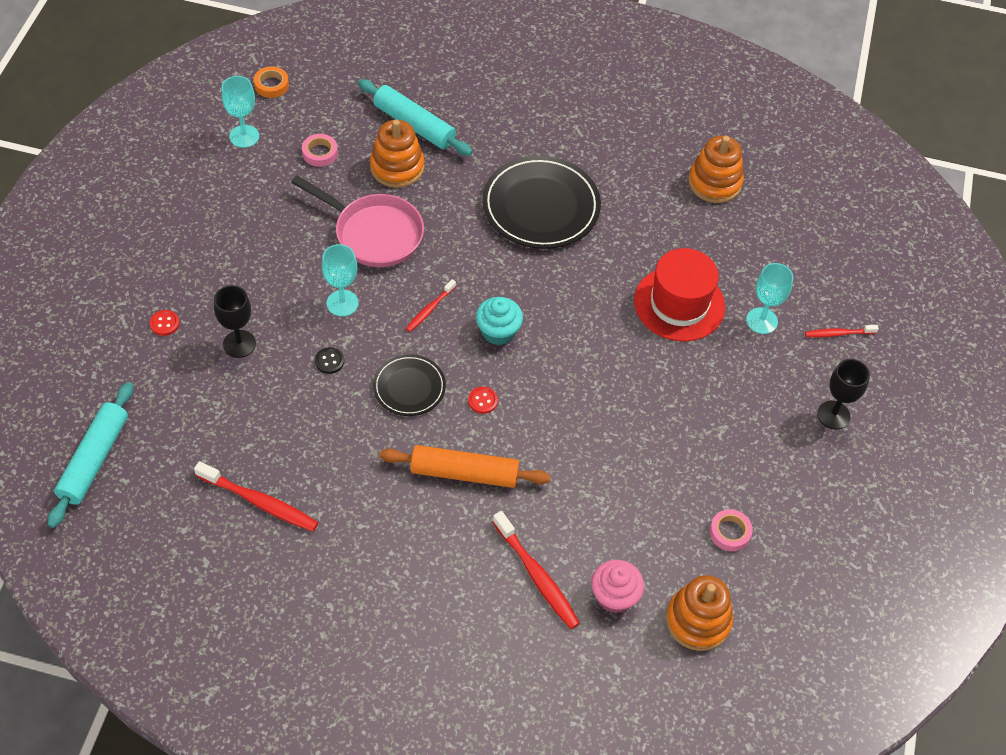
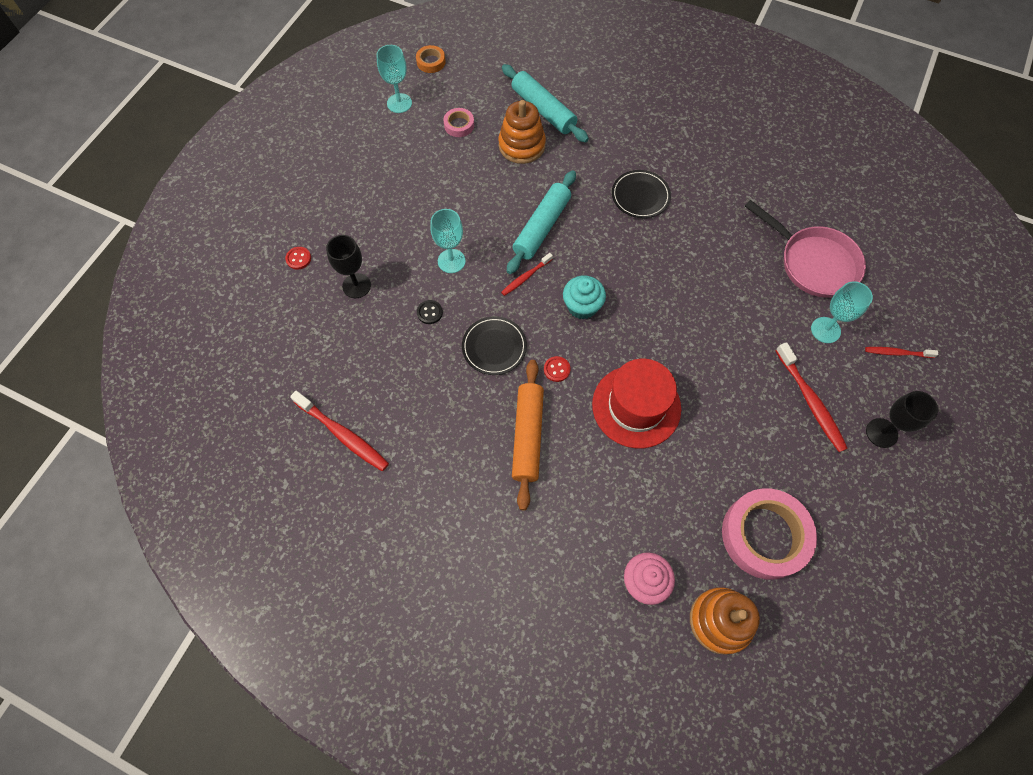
camera: 15 degrees right, 10 degrees up
turquoise rolling pin [48,382,133,528] -> turquoise rolling pin moved to [507,170,576,274]
pink pan [291,175,424,267] -> pink pan moved to [745,200,866,298]
orange rolling pin [380,445,551,488] -> orange rolling pin turned 75 degrees clockwise [512,360,544,511]
black plate [482,156,601,249] -> black plate [612,170,671,218], size x0.56
red toothbrush [493,511,580,629] -> red toothbrush moved to [775,342,848,452]
red hat [634,248,725,342] -> red hat moved to [592,359,681,448]
orange stacking toy [688,136,744,203] -> none
pink tape [710,509,753,551] -> pink tape [722,488,817,580], size x2.19

